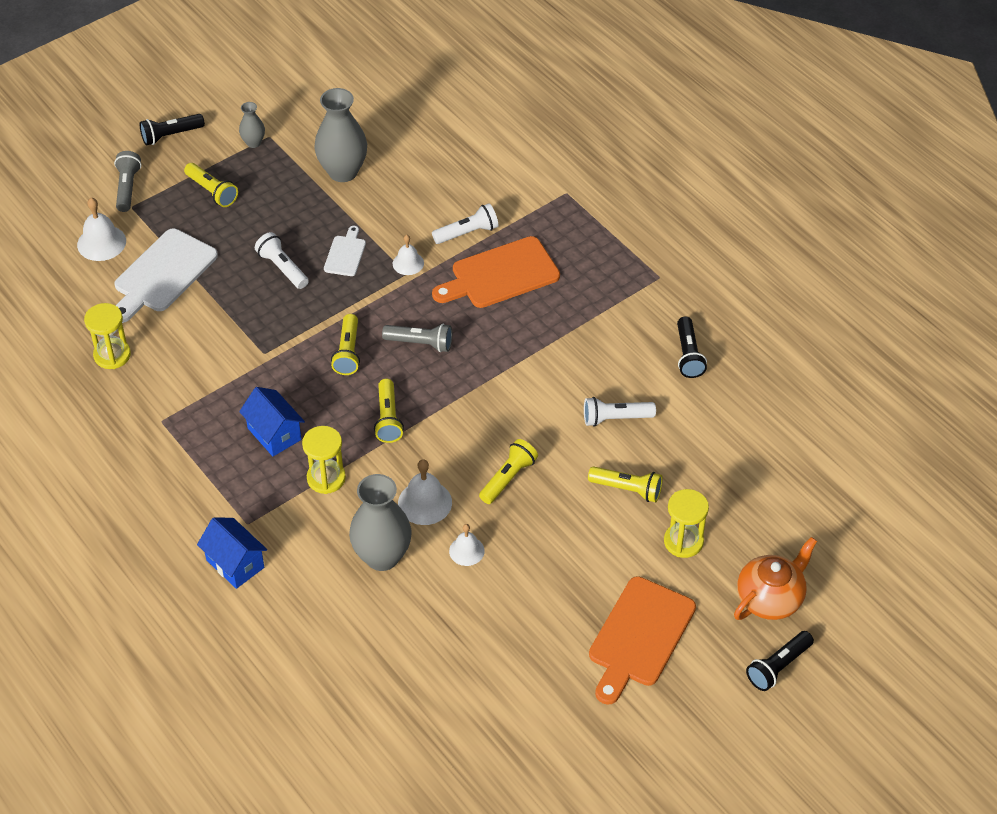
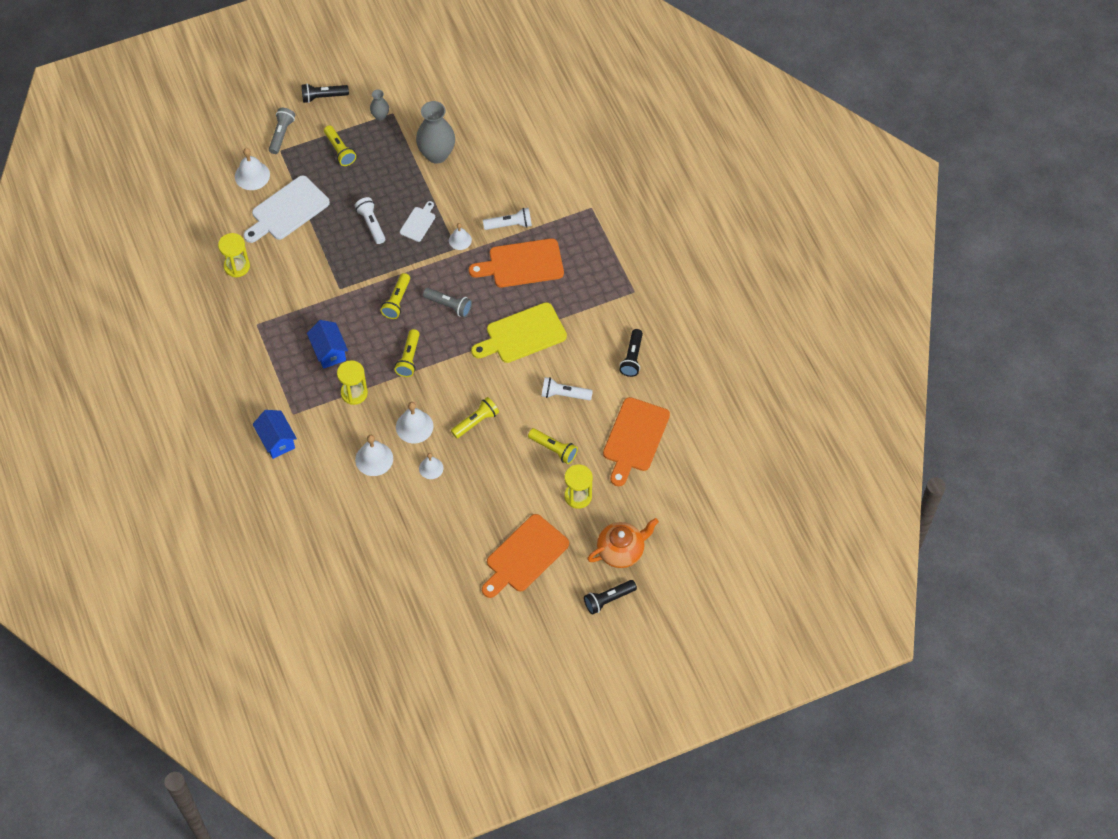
camera: 15 degrees right, 10 degrees up
grey vase [349,474,412,571] -> white bell [355,435,393,476]
none -> yellow cutting board [471,302,567,363]
none -> orange cutting board [603,397,670,486]

